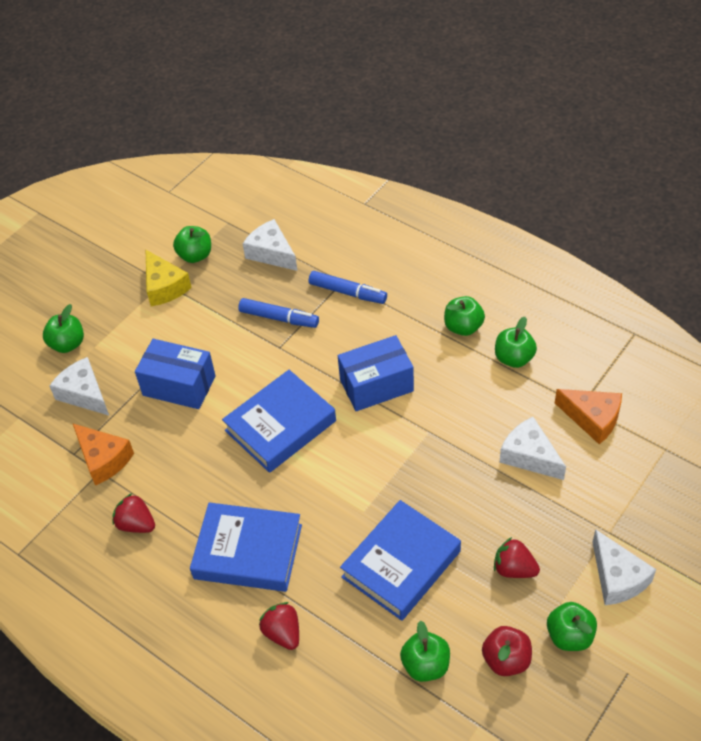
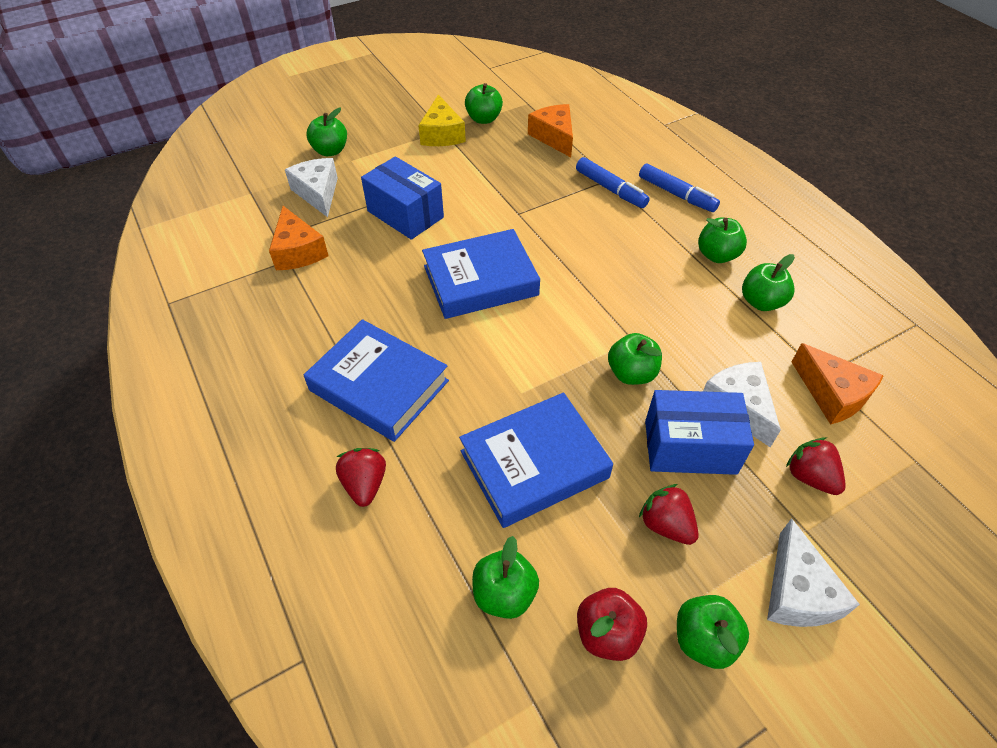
camera: 20 degrees right, 0 degrees up
red strawberry [112,493,155,533] -> red strawberry moved to [786,437,846,495]
blue marker [238,298,319,328] -> blue marker moved to [639,163,720,212]
white cheese [243,219,297,271] -> orange cheese [528,104,573,157]
blue box [338,335,414,411] -> blue box moved to [645,390,754,475]
none -> green apple [608,333,662,385]

